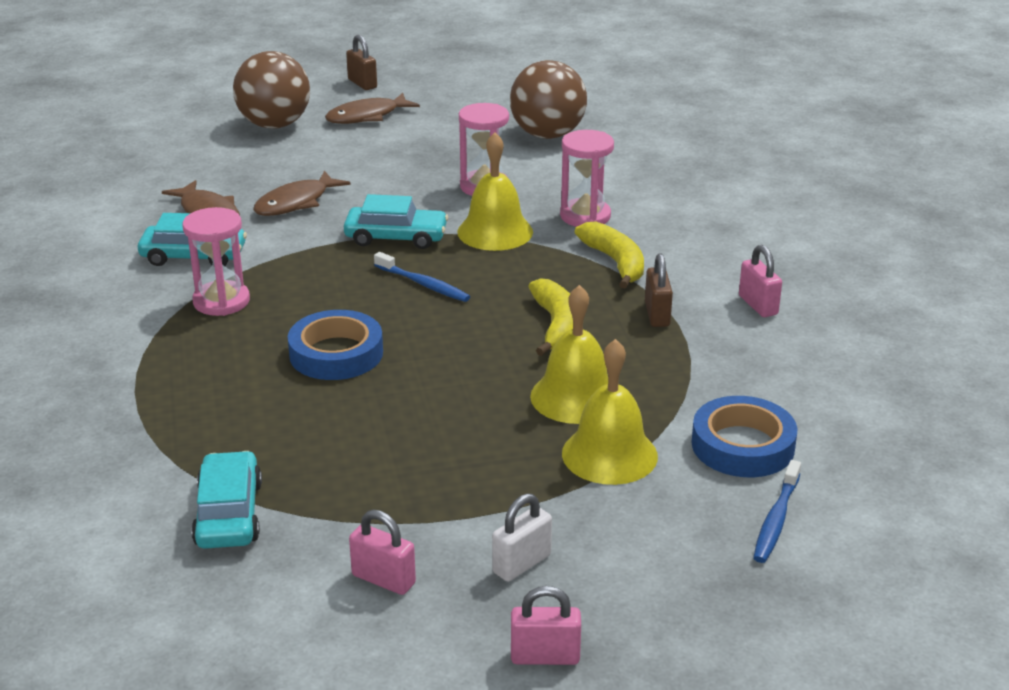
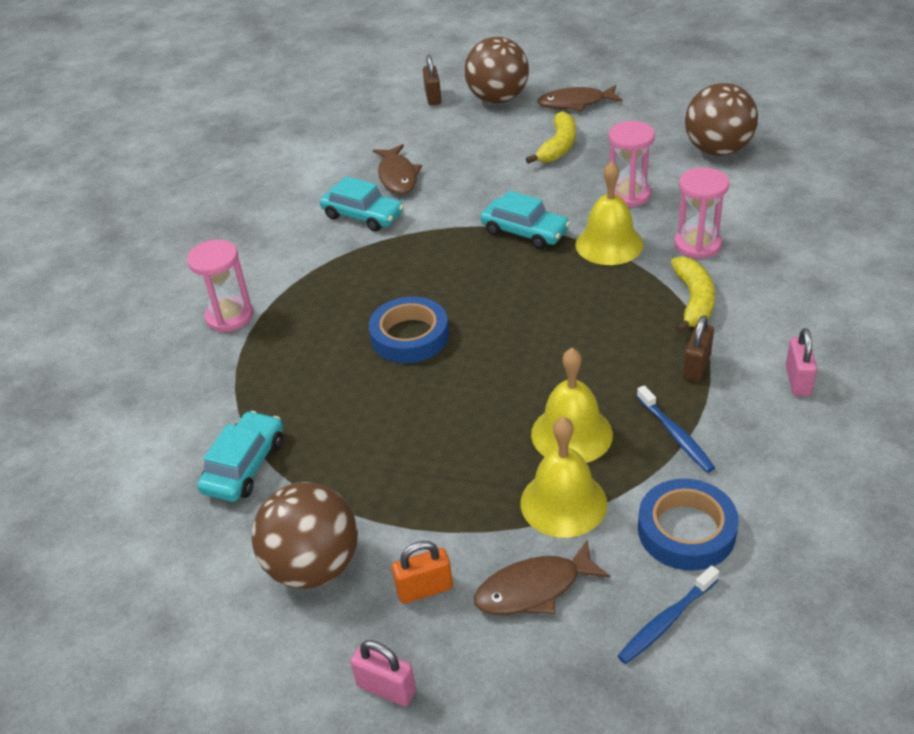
camera: 30 degrees right, 10 degrees up
pink hourglass [182,207,250,316] -> pink hourglass moved to [187,240,253,332]
brown fish [253,171,351,216] -> brown fish moved to [474,540,610,615]
brown padlock [346,35,377,90] -> brown padlock moved to [423,55,441,105]
pink padlock [349,510,416,595] -> brown ball [252,482,358,589]
blue toothbrush [374,252,470,302] -> blue toothbrush moved to [637,385,715,473]
white padlock [492,493,552,582] -> orange padlock [392,541,453,604]
yellow banana [528,278,573,356] -> yellow banana moved to [526,111,576,164]

